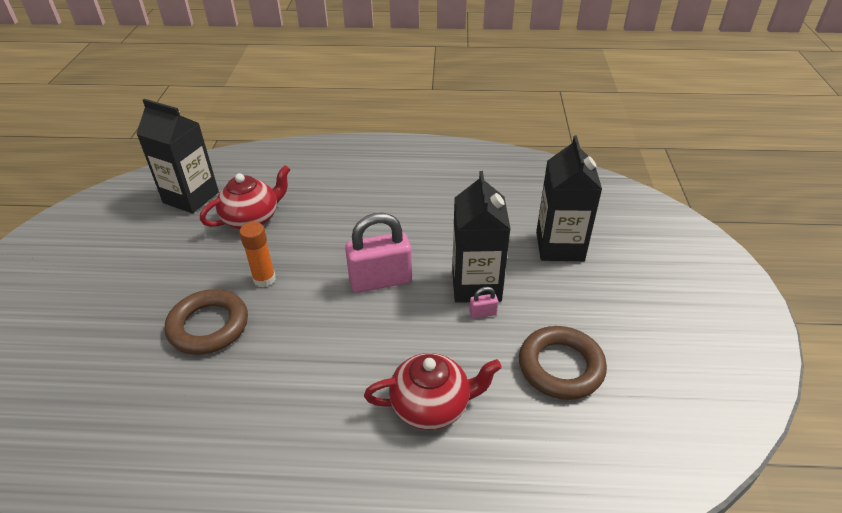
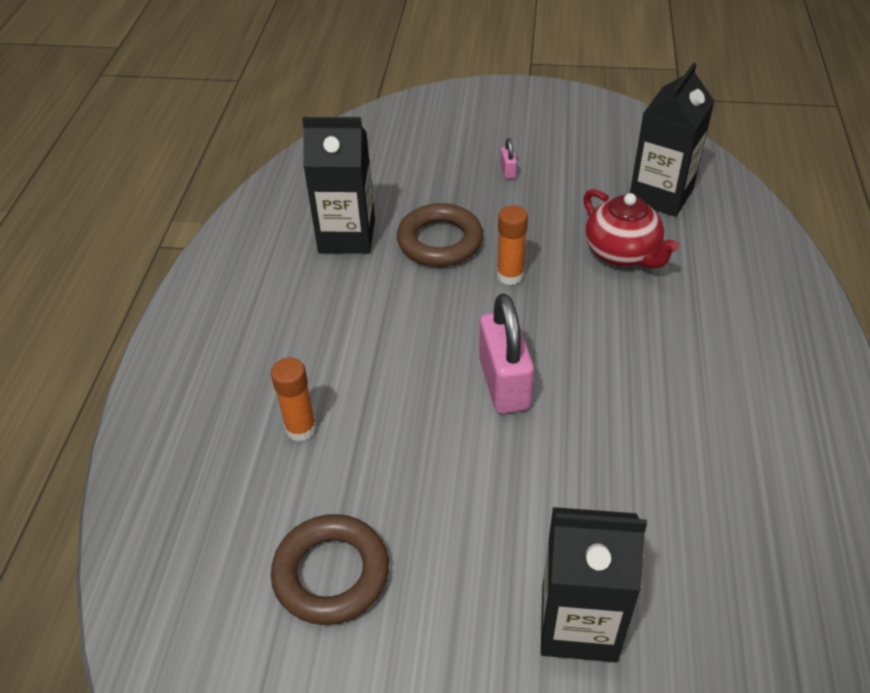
camera: 95 degrees right, 5 degrees up
red teapot [364,353,502,430] -> orange glue stick [271,357,317,442]
black carton [452,171,511,303] -> black carton moved to [302,117,375,254]
pink padlock [469,287,498,319] -> pink padlock moved to [501,138,517,179]

